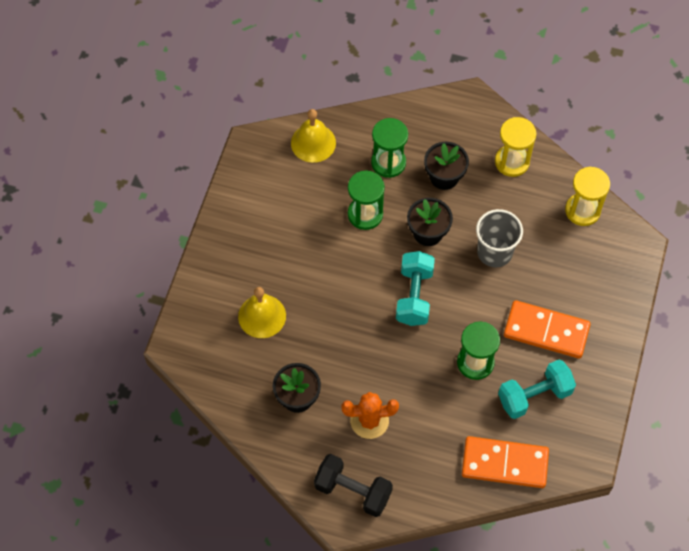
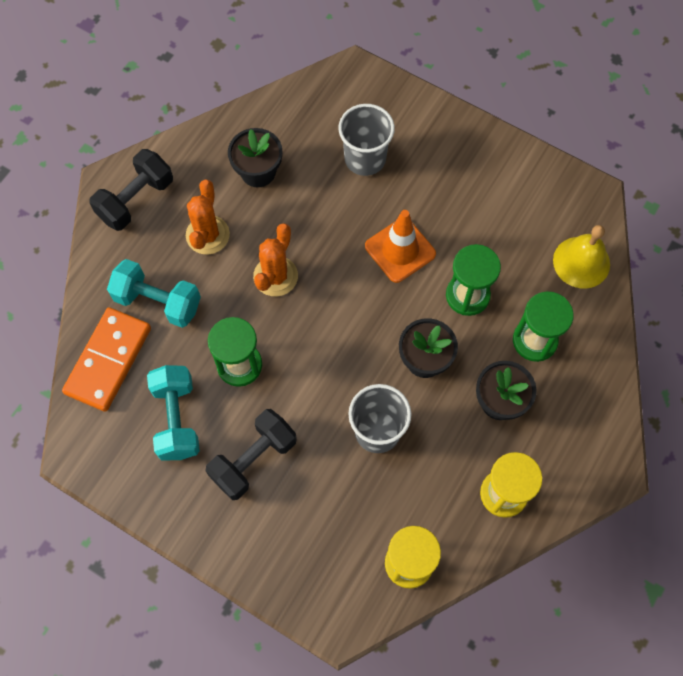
camera: 105 degrees right, 5 degrees up
yellow bell [238,287,286,338] -> grey cup [338,104,395,176]
turquoise dumbbell [396,251,435,326] -> turquoise dumbbell moved to [107,259,201,328]
orange domino [504,300,591,359] -> black dumbbell [206,409,297,500]
none -> orange cactus [253,223,298,296]
none -> orange traffic cone [365,210,436,283]

